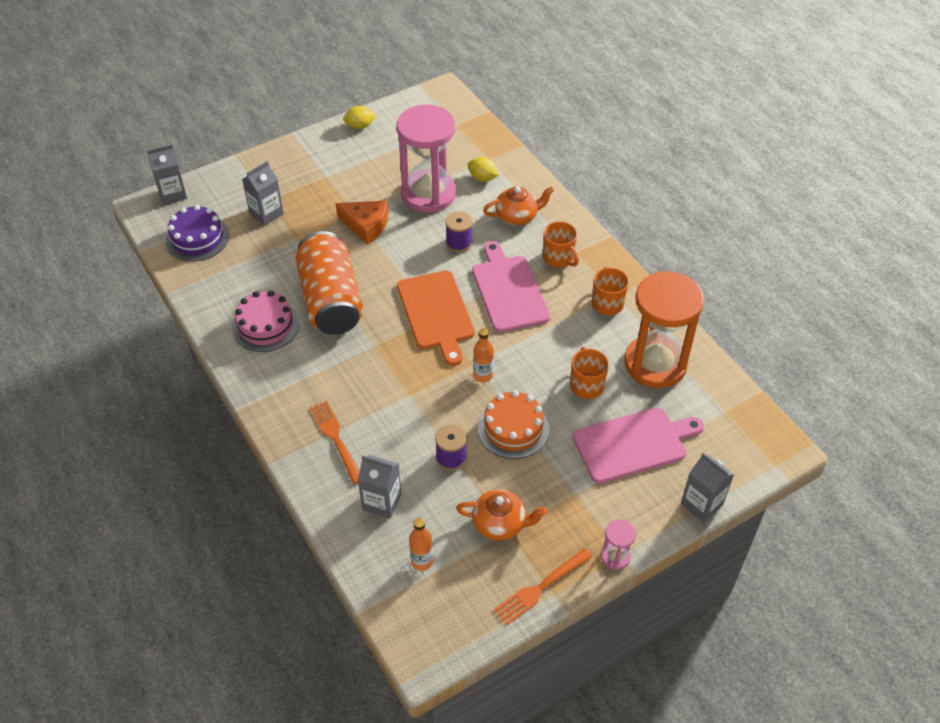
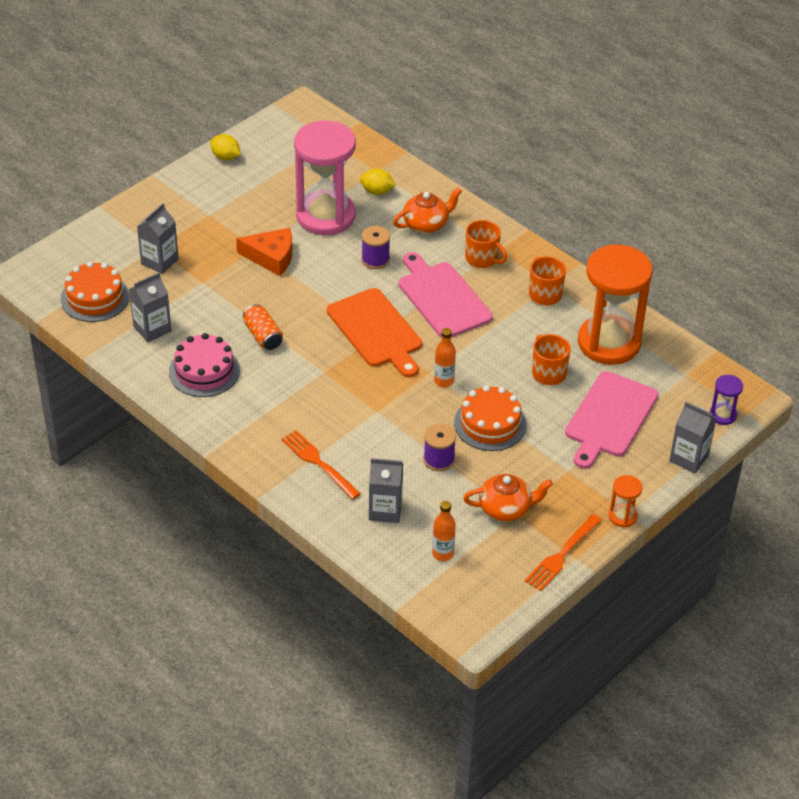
camera: 15 degrees left, 5 degrees down
grey carton [146,144,187,205] -> grey carton moved to [129,272,171,342]
purple cake [166,205,229,261] -> orange cake [61,261,130,322]
orange can [296,231,363,335] -> orange can [243,304,283,350], size x0.45
yellow lemon [343,106,376,129] -> yellow lemon turned 60 degrees clockwise [210,134,240,160]
pink cutting board [573,407,704,484] -> pink cutting board turned 150 degrees clockwise [565,371,658,469]
pink hourglass [601,519,636,570] -> orange hourglass [609,475,642,527]
none -> purple hourglass [710,375,743,425]

